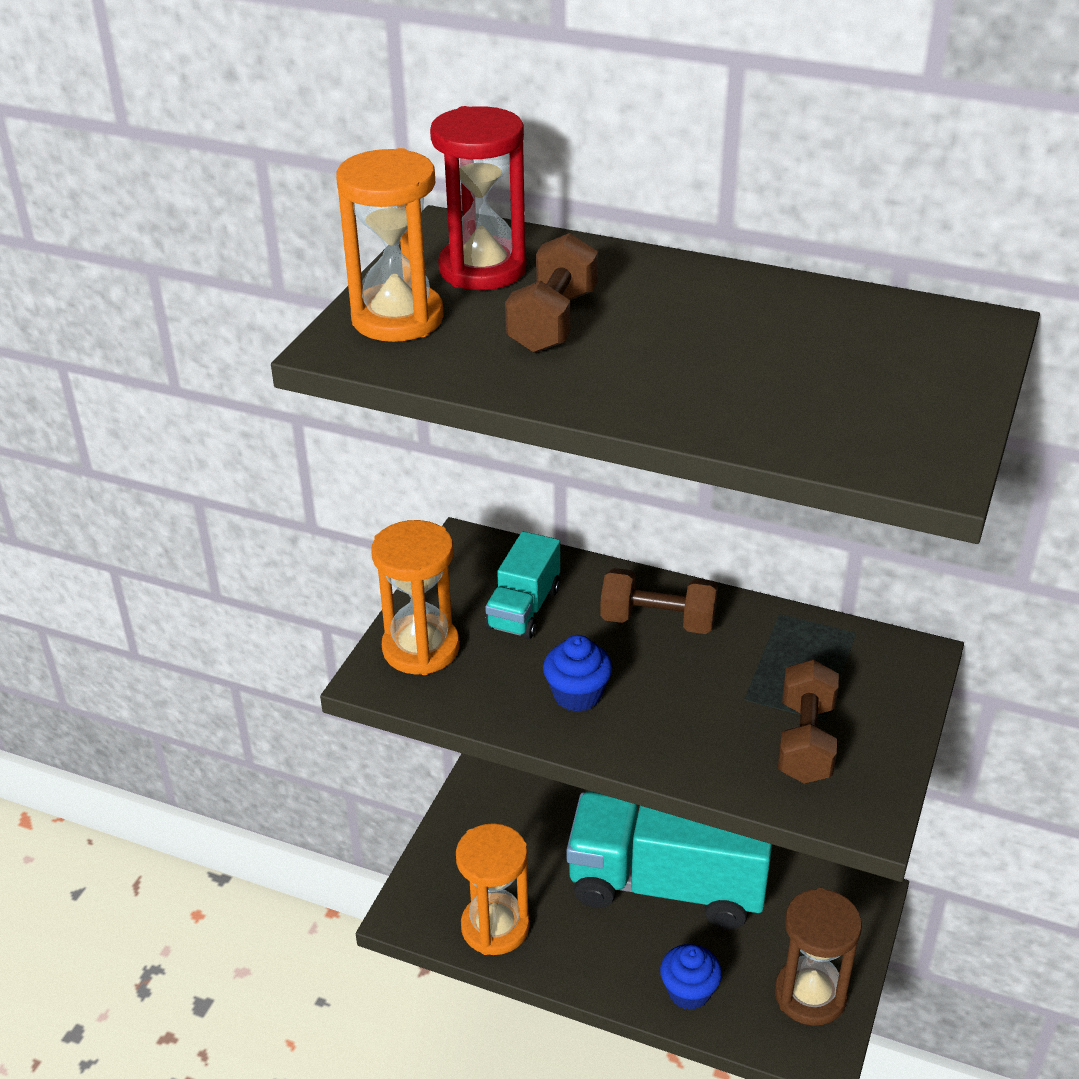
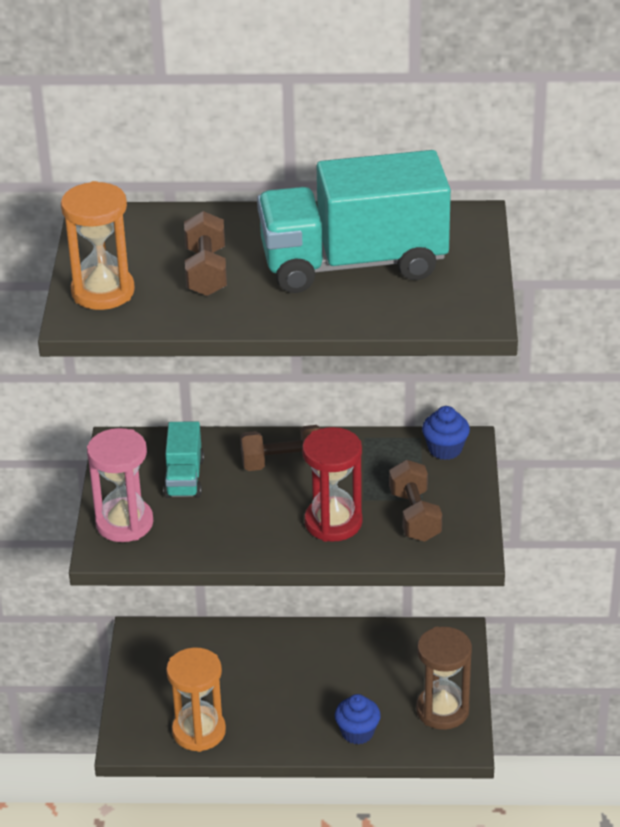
camera: 20 degrees left, 0 degrees up
orange hourglass [371,520,459,675] -> pink hourglass [87,428,153,542]
red hourglass [430,106,526,290] -> red hourglass moved to [302,427,362,542]
blue cupcake [543,635,612,712] -> blue cupcake moved to [422,406,470,460]
turquoise truck [567,792,772,929] -> turquoise truck moved to [257,150,451,293]

